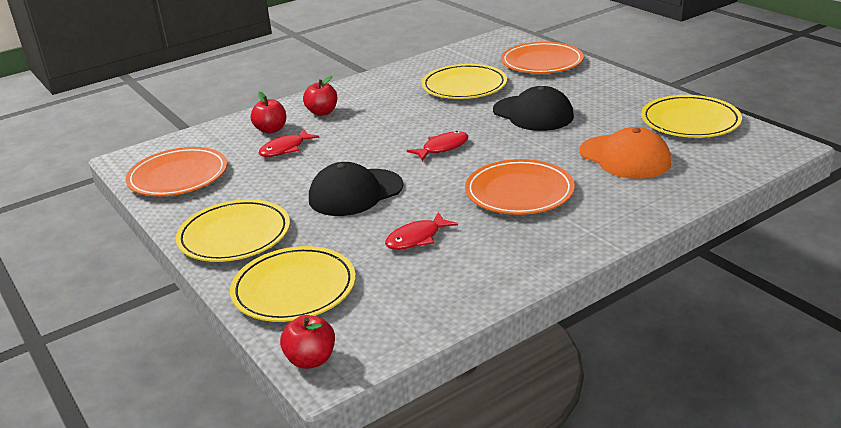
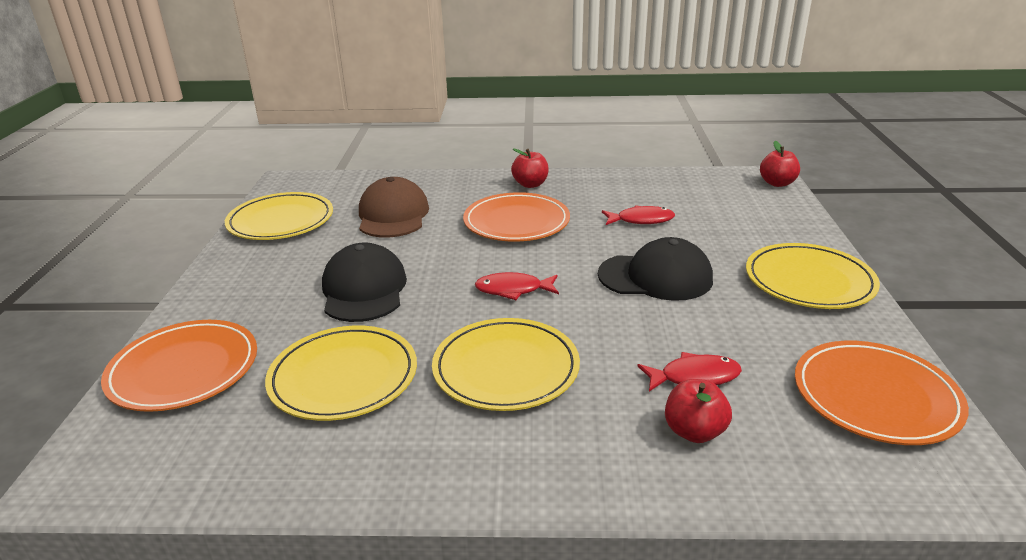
camera: 145 degrees left, 0 degrees up
yellow plate [230,246,356,322] -> yellow plate moved to [432,318,580,411]
red apple [303,76,337,116] -> red apple moved to [511,149,549,188]
orange cap [579,127,671,179] -> brown cap [359,177,429,237]

